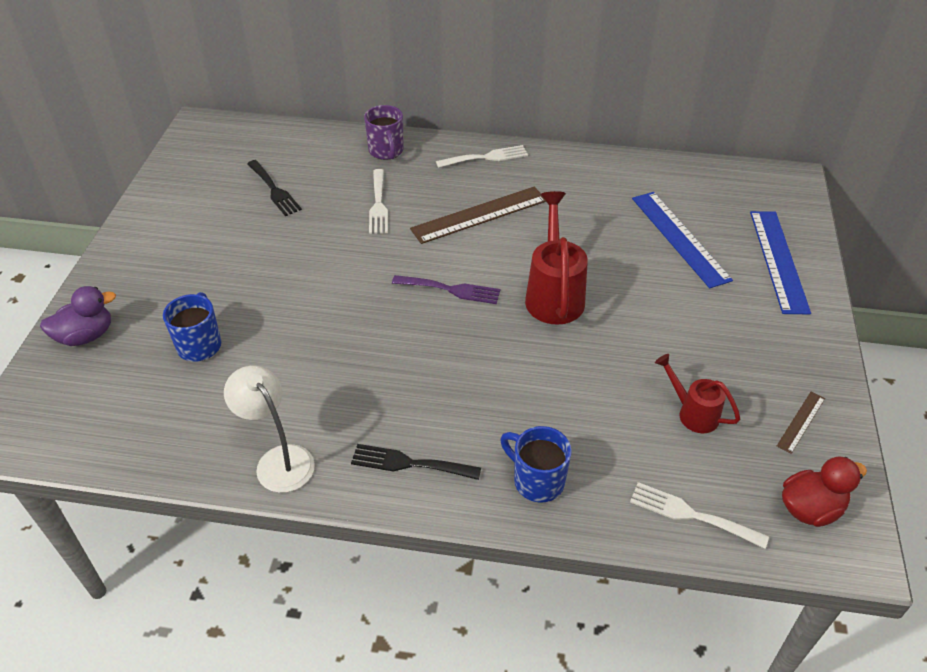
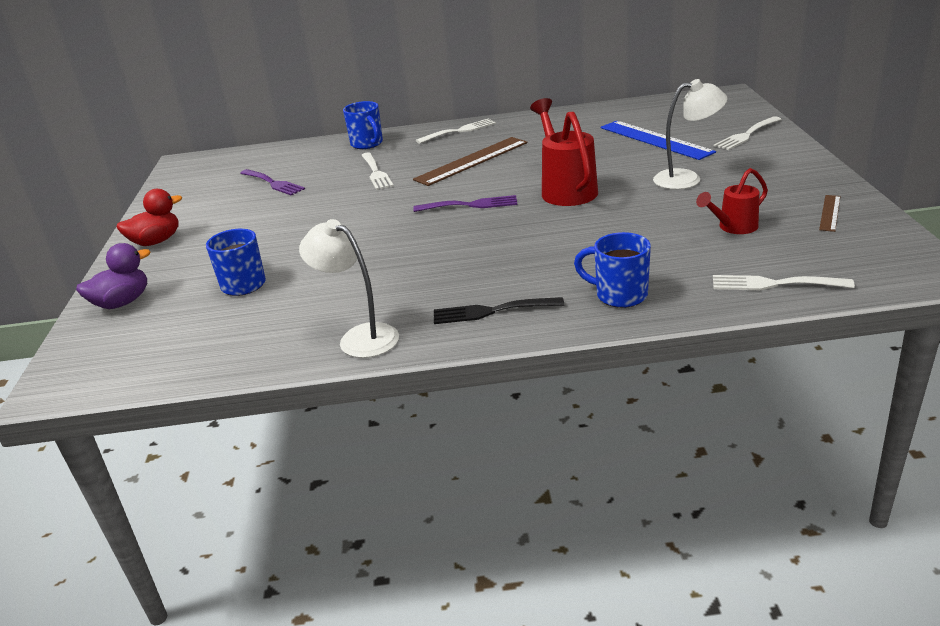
camera: 10 degrees left, 15 degrees down
black fork [247,160,302,216] -> purple fork [240,169,305,196]
purple mug [364,105,404,160] -> blue mug [343,101,383,149]
red watering can [655,354,740,433] -> red watering can turned 60 degrees counterclockwise [696,168,768,234]
blue ruler [750,211,811,314] -> white fork [714,116,782,150]
red duck [782,457,867,527] -> red duck moved to [116,189,182,246]
none -> white lamp [653,79,727,190]

